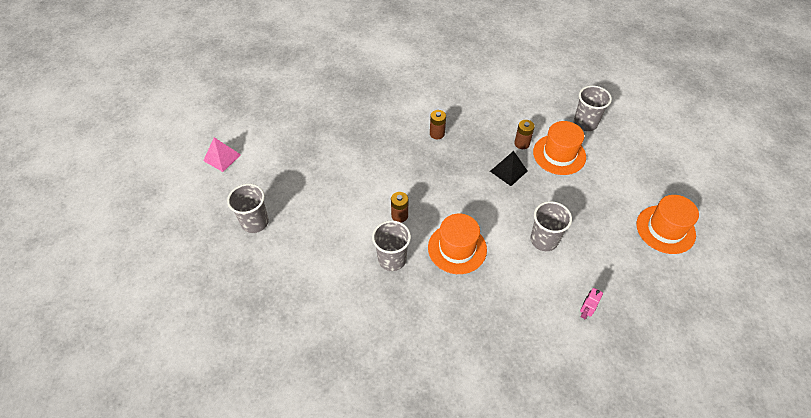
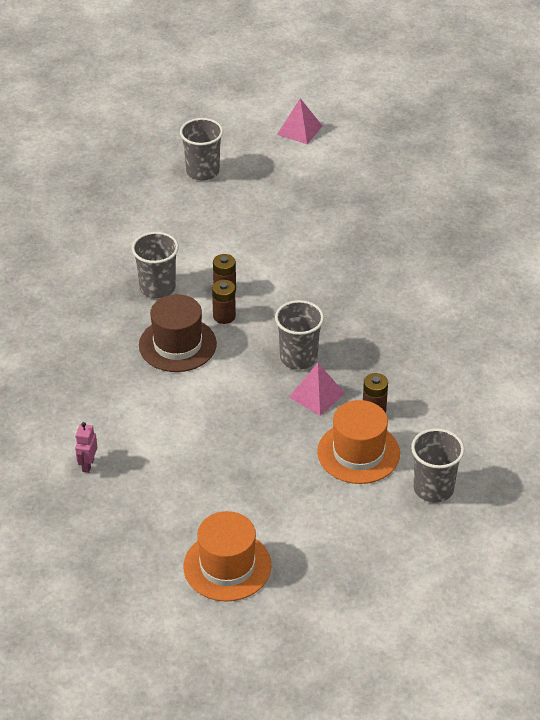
camera: 85 degrees right, 10 degrees down
orange hat [428,214,487,274] -> brown hat [139,294,217,372]
brown battery [430,110,446,139] -> brown battery moved to [212,280,236,324]
black pyramid [490,151,527,186] -> pink pyramid [289,363,345,416]
grey cup [530,201,572,251] -> grey cup moved to [275,300,324,370]
pink robot [580,288,603,319] -> pink robot turned 105 degrees counterclockwise [75,422,97,473]

